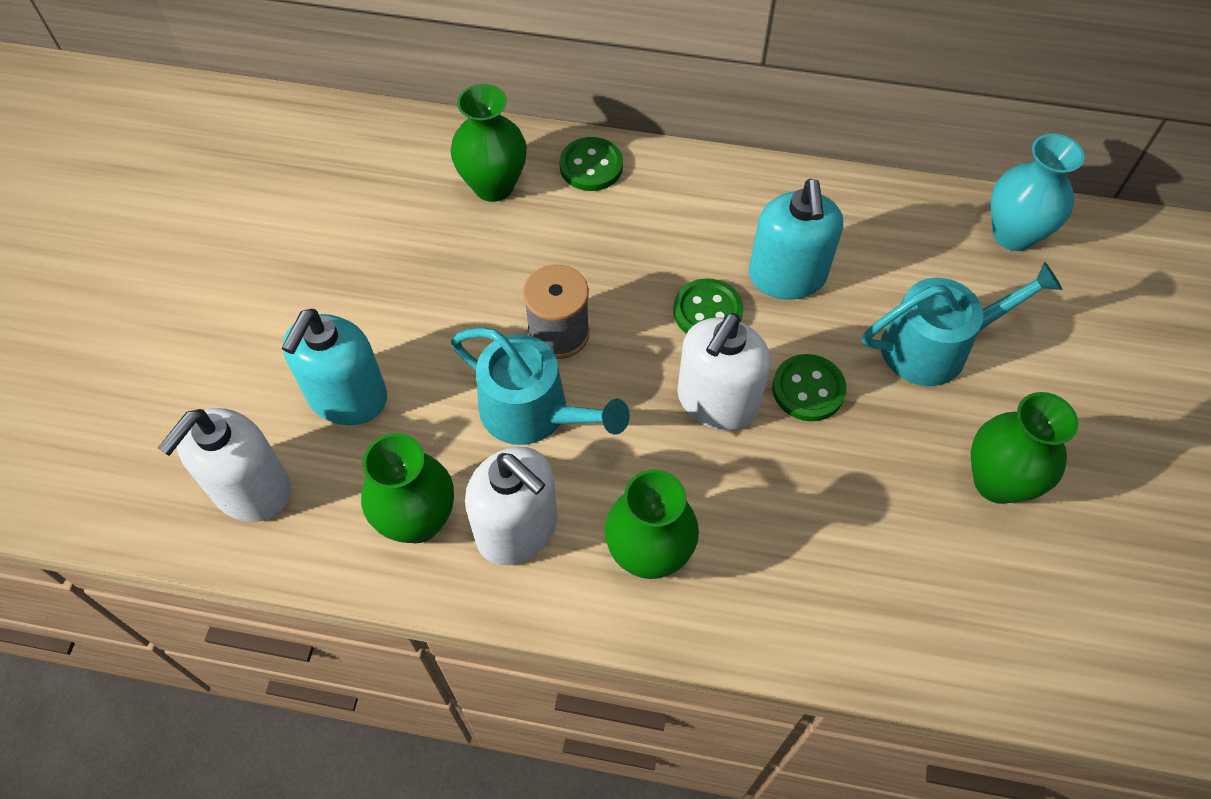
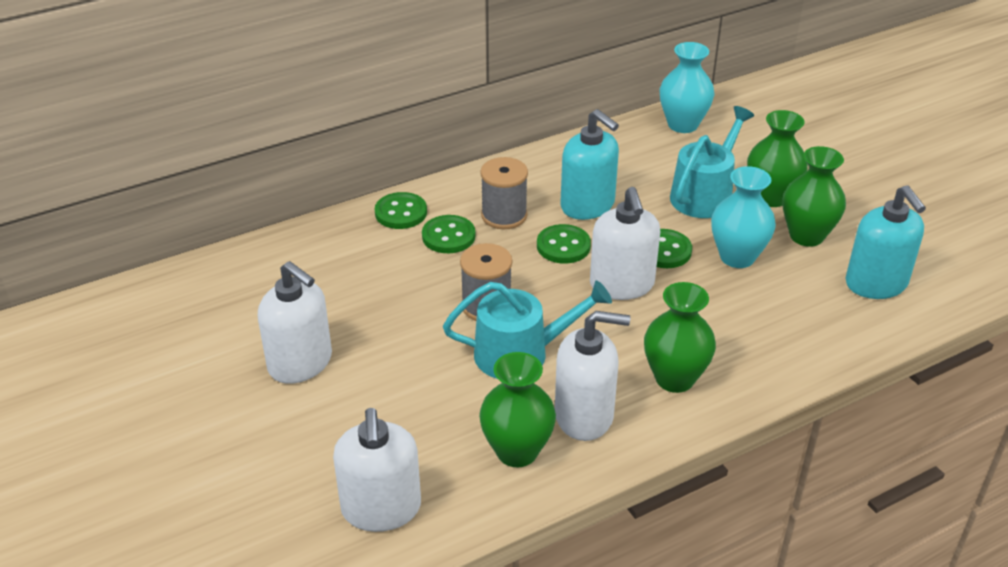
camera: 40 degrees left, 20 degrees down
turquoise soap dispenser [282,309,387,425] -> turquoise soap dispenser moved to [846,185,926,299]
green vase [451,84,527,202] -> green vase moved to [747,110,808,207]
none -> white soap dispenser [258,261,332,384]
none -> green button [422,215,475,253]
none -> grey spool [480,157,528,229]
none -> turquoise vase [711,166,776,268]

